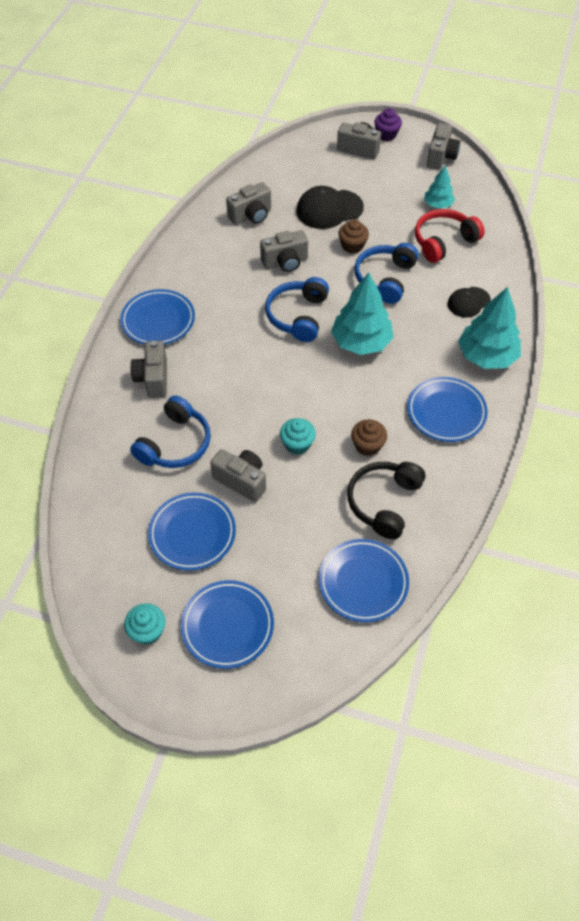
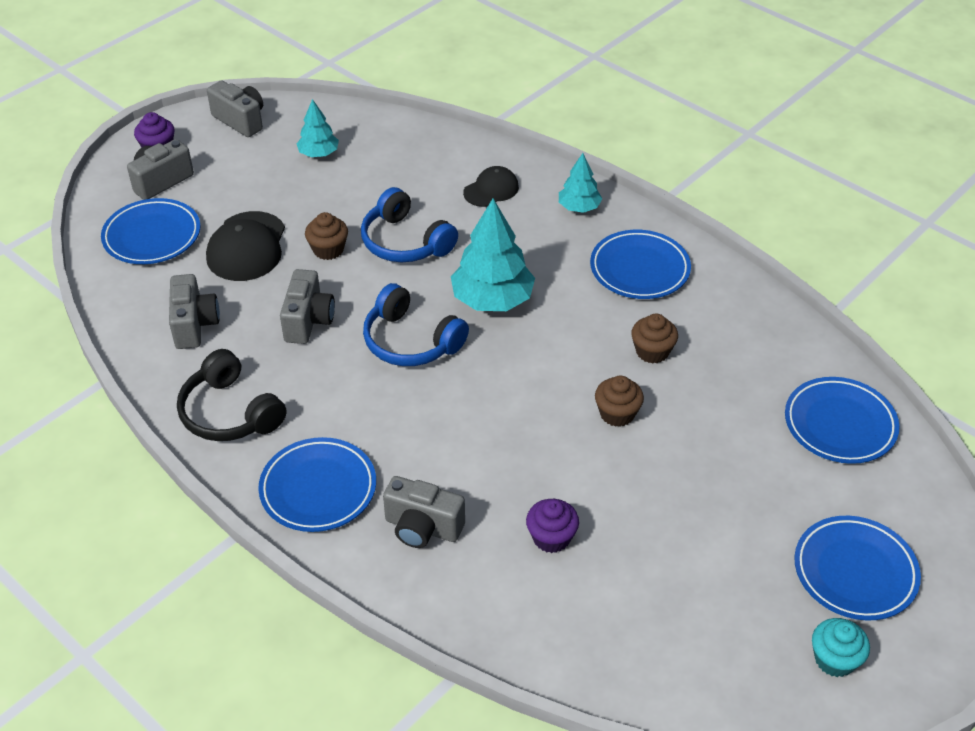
camera: 65 degrees left, 10 degrees down
blue headphones [130,395,211,468] -> purple cupcake [526,499,579,553]
blue plate [148,492,236,571] -> blue plate moved to [101,198,200,264]
grey camera [210,449,266,502] -> none
turquoise cupcake [280,418,316,455] -> brown cupcake [595,376,644,427]
black headphones [347,462,425,539] -> black headphones moved to [177,349,286,441]
red headphones [415,209,485,263] -> none
black cap [448,287,491,318] -> black cap turned 120 degrees counterclockwise [463,166,519,207]
turquoise tree [458,287,521,369] -> turquoise tree [559,153,602,213], size x0.56

